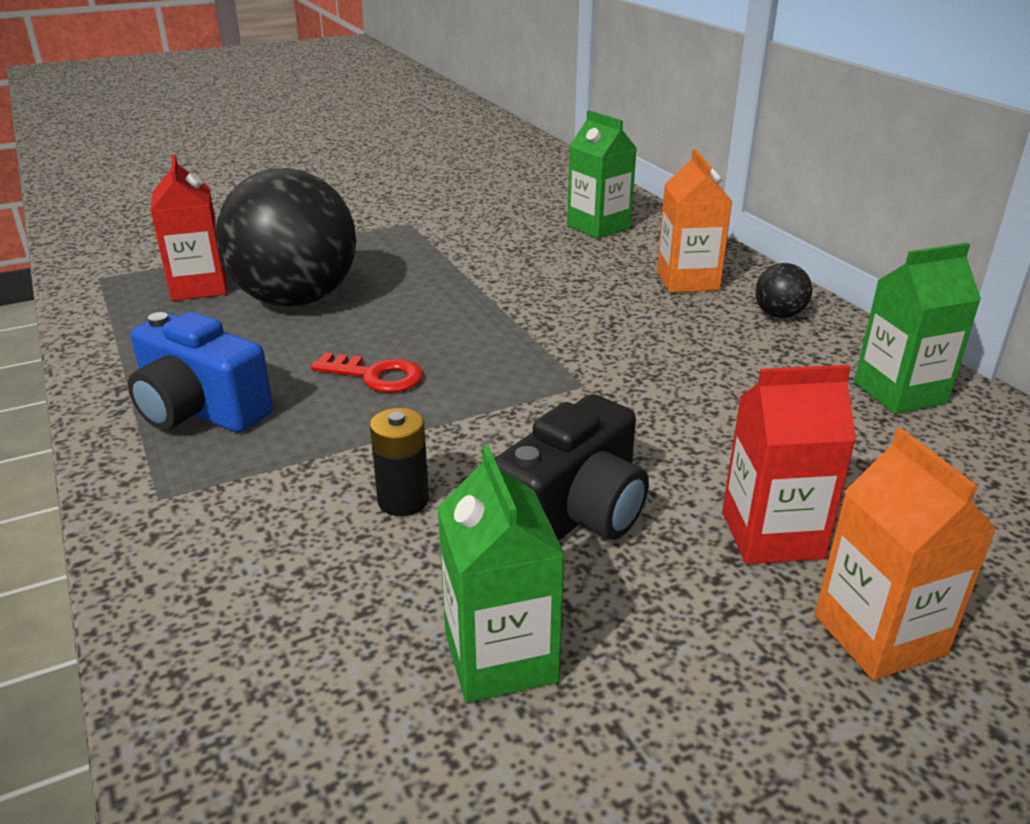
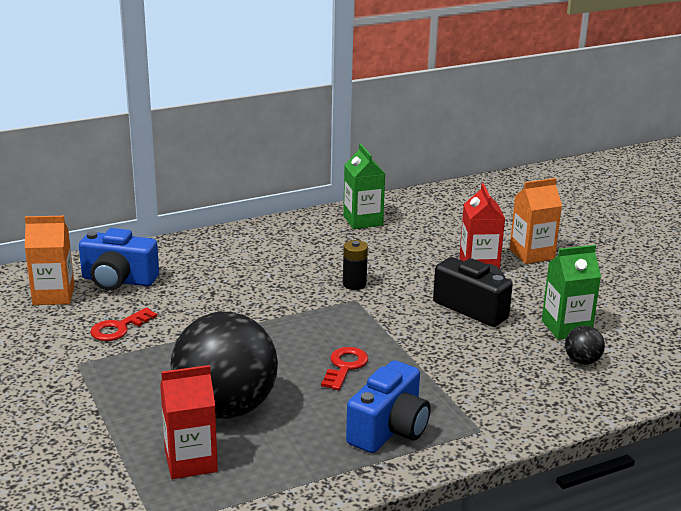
camera: 90 degrees left, 5 degrees down
black battery [370,408,429,516] -> black battery moved to [343,240,368,290]
green carton [567,110,637,239] -> blue camera [79,228,159,290]
orange carton [657,149,732,293] -> orange carton moved to [25,216,75,305]
black ball [755,263,812,318] -> black ball moved to [565,326,605,365]
none -> red key [90,308,157,341]

